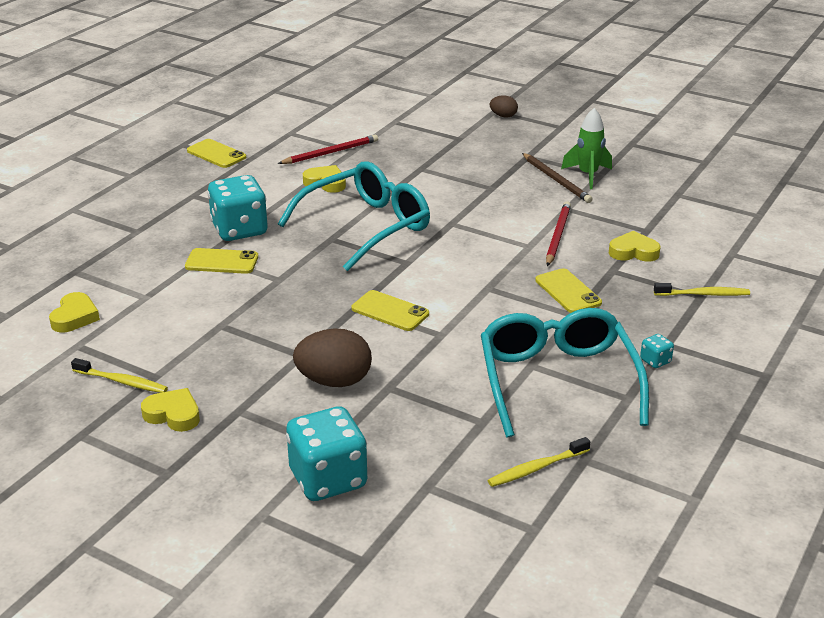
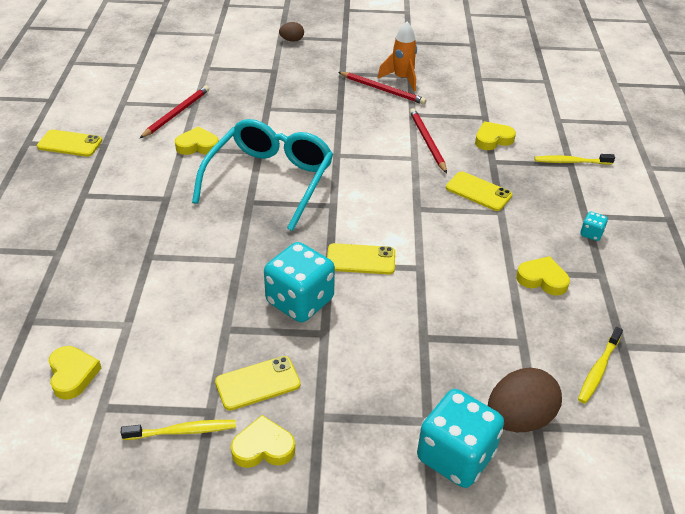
camera: 30 degrees left, 10 degrees up
yellow phone [185,248,258,274] -> yellow phone moved to [215,356,301,411]
turquoise dice [207,175,268,241] -> turquoise dice moved to [264,242,335,322]
brown egg [293,328,372,387] -> brown egg moved to [488,367,562,432]
turquoise glasses [481,308,649,438] -> yellow heart [516,256,570,296]
brown pencil [522,153,593,203] -> red pencil [338,72,427,105]
green rocket [561,108,612,189] -> orange rocket [378,22,417,91]
yellow toothbrush [654,283,750,296] -> yellow toothbrush turned 150 degrees counterclockwise [534,154,615,165]

